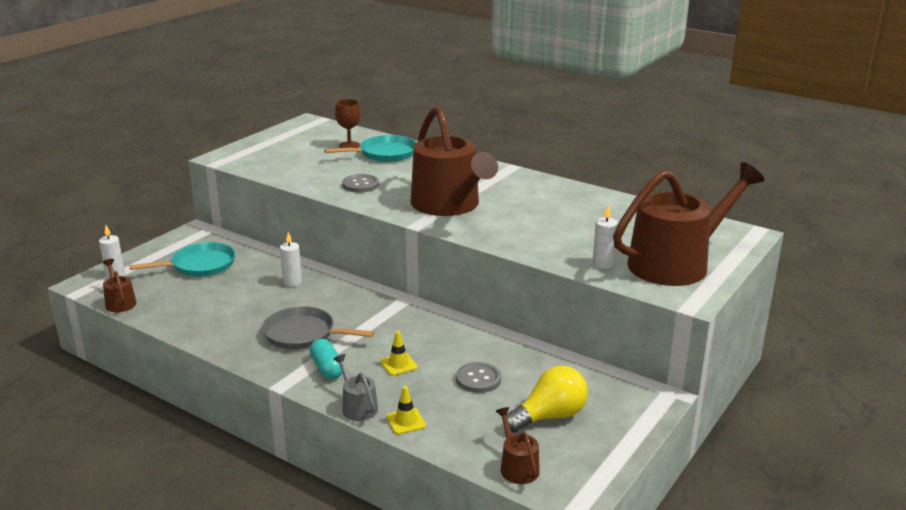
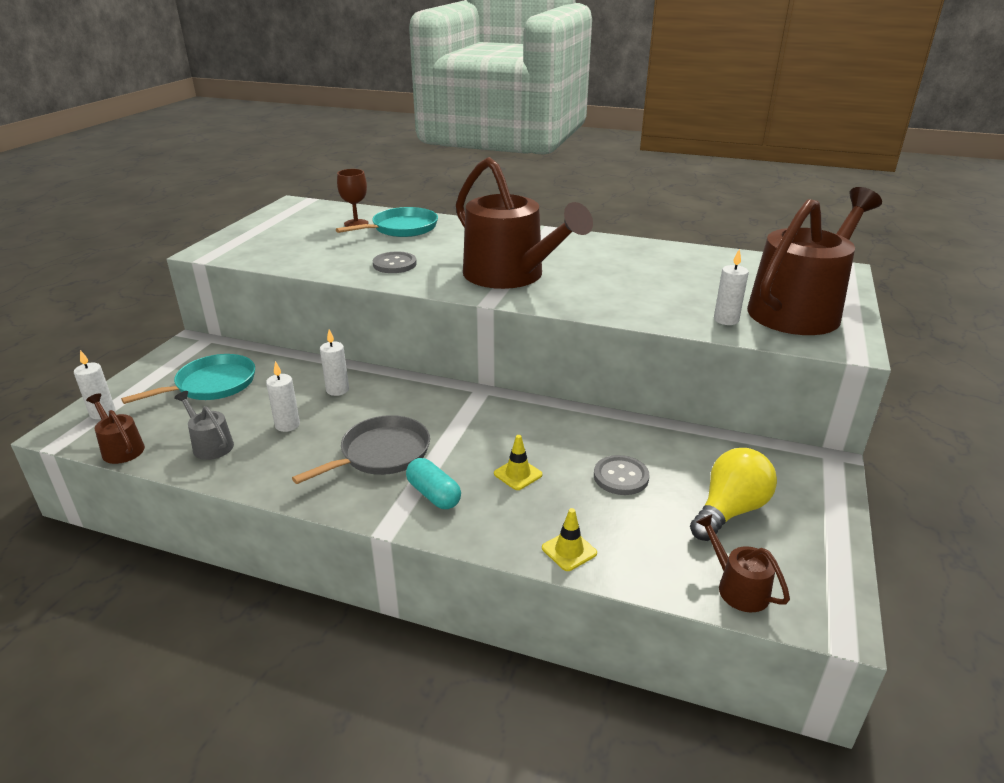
camera: 15 degrees left, 5 degrees up
grey pan [262,306,374,349] -> grey pan turned 135 degrees clockwise [292,415,430,484]
grey watering can [333,354,378,421] -> grey watering can moved to [174,391,234,460]
none -> white candle [266,361,300,432]

